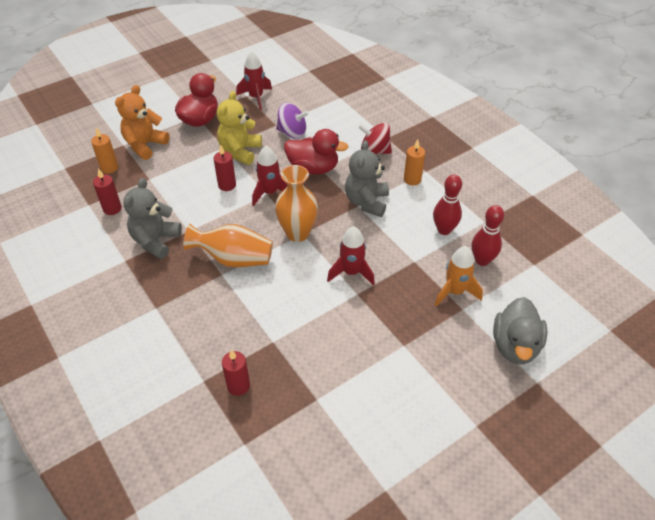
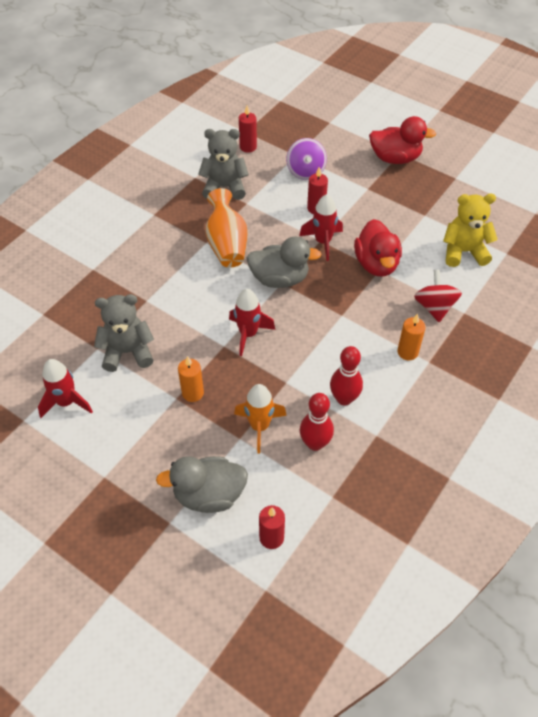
camera: 70 degrees right, 5 degrees up
orange candle [91,127,118,174] -> orange candle moved to [178,356,204,402]
orange teddy bear [115,85,169,160] -> none
yellow teddy bear [217,91,262,165] -> yellow teddy bear moved to [443,193,498,267]
red candle [222,350,250,396] -> red candle moved to [259,505,285,549]
red rocket [236,51,272,110] -> red rocket moved to [38,359,93,418]
orange vase [275,165,318,242] -> grey duck [247,237,322,288]
purple spinning top [276,103,309,139] -> purple spinning top moved to [286,138,327,180]
grey teddy bear [345,140,389,217] -> grey teddy bear moved to [94,294,154,372]

